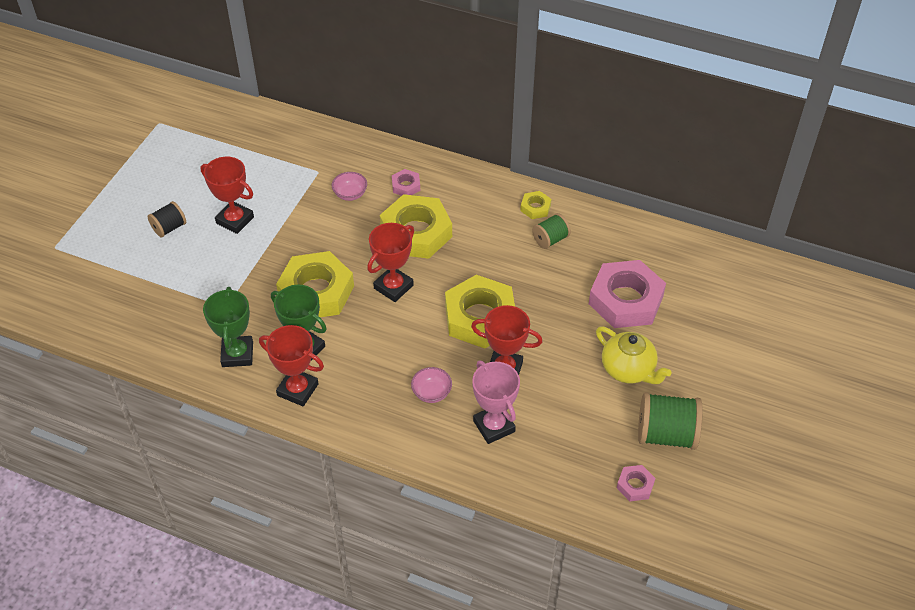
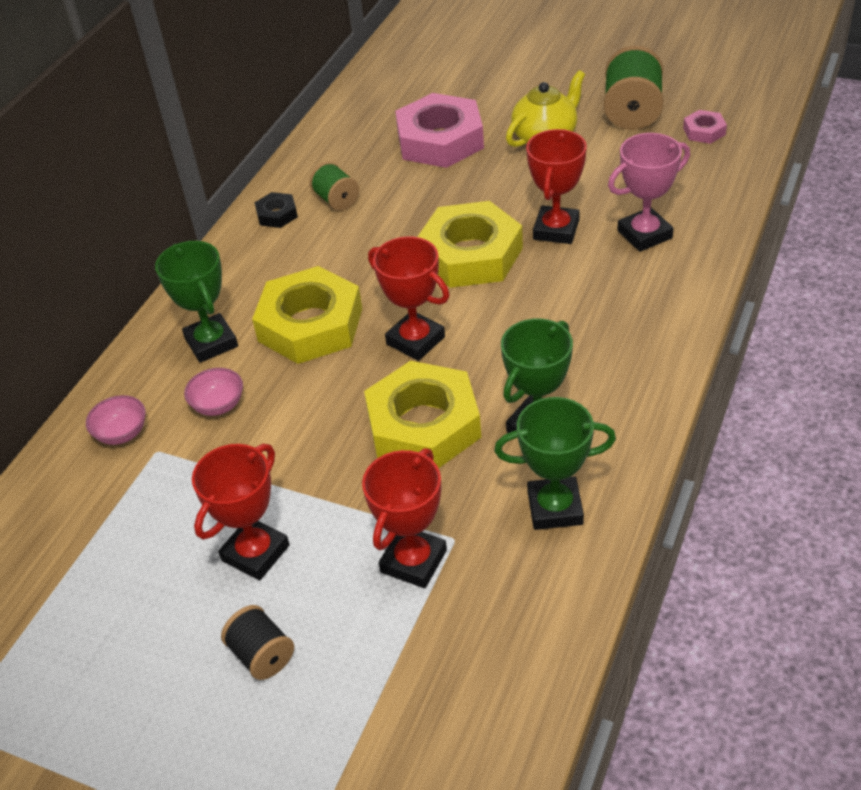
camera: 85 degrees left, 5 degrees down
red trophy [259,325,324,406] -> red trophy moved to [362,448,447,588]
pink nut [392,169,420,196] -> green trophy [155,241,238,363]
pink bowl [411,367,452,403] -> pink bowl moved to [86,395,146,445]
yellow nut [520,191,551,219] -> black nut [255,192,298,228]

